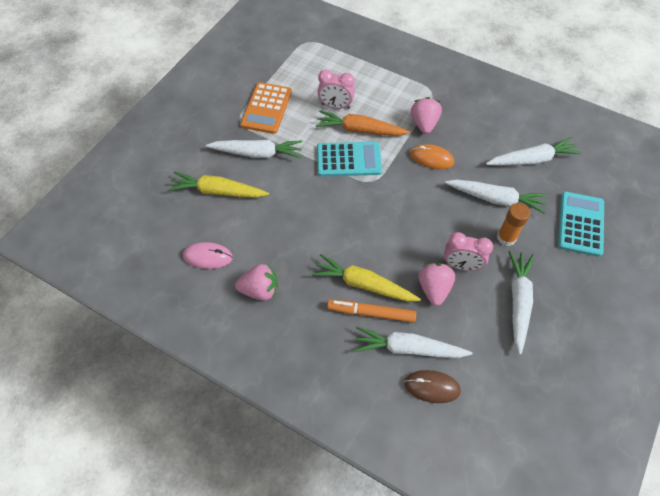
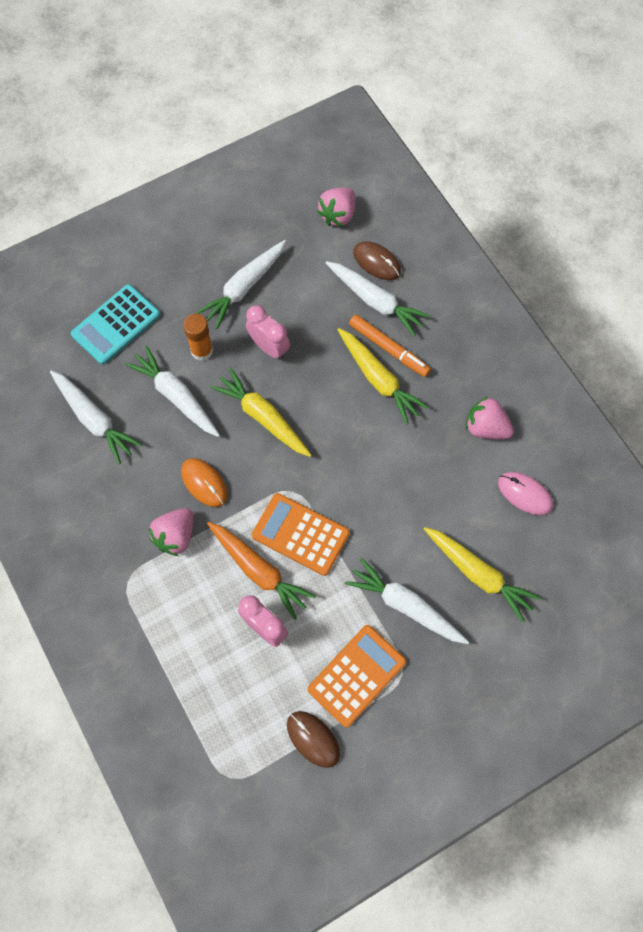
camera: 150 degrees left, 10 degrees up
turquoise calculator [317,142,382,177] -> orange calculator [252,493,350,576]
pink strawberry [419,263,455,306] -> pink strawberry moved to [317,188,355,227]
white carrot [486,137,582,166] -> white carrot turned 150 degrees counterclockwise [50,370,142,464]
none -> yellow carrot [210,368,312,457]
none -> brown mouse [287,711,340,768]

